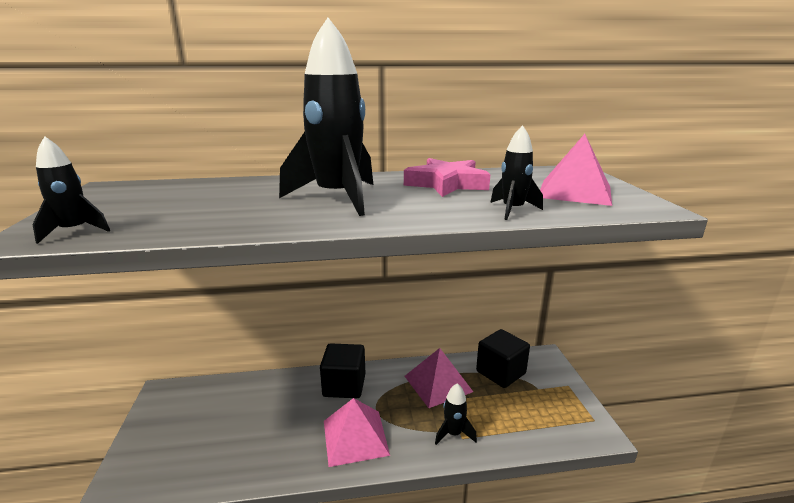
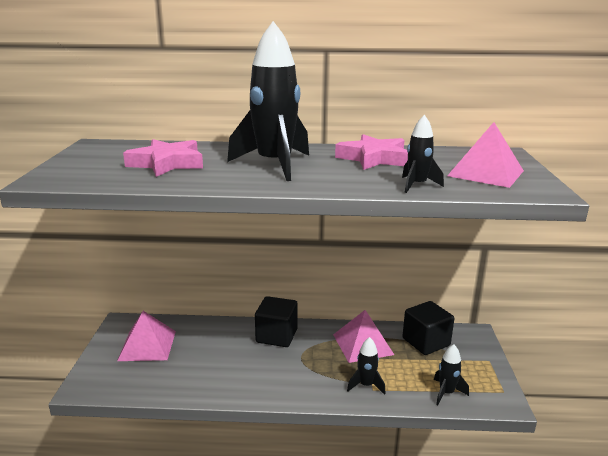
camera: 10 degrees right, 0 degrees up
black rocket [32,137,110,244] -> black rocket moved to [434,344,469,405]
pink pyramid [324,398,390,467] -> pink pyramid moved to [117,311,176,361]
none -> pink star [123,139,203,177]

